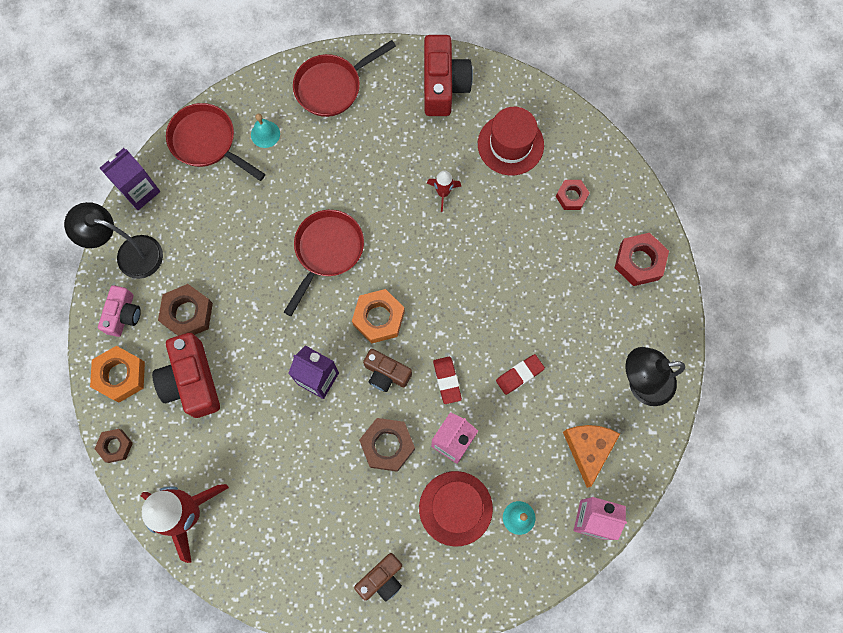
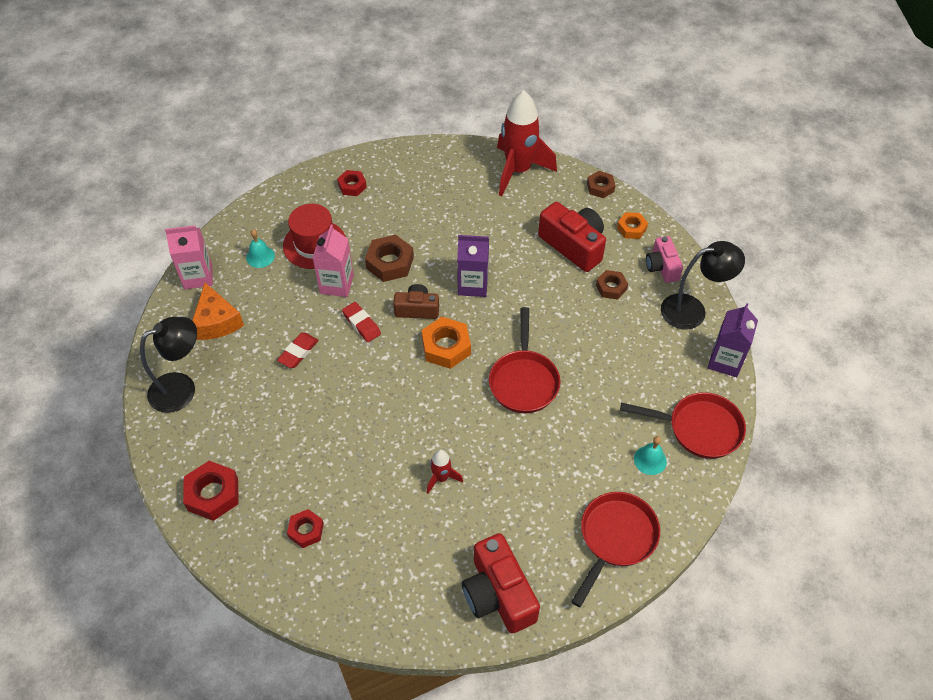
camera: 155 degrees right, 20 degrees down
orange nut [90,346,145,403] -> orange nut [617,212,648,239], size x0.63
brown nut [158,284,213,336] -> brown nut [596,270,628,300], size x0.63
brown camera [354,553,402,602] -> red nut [337,170,367,196]
red hat [478,107,544,175] -> none

